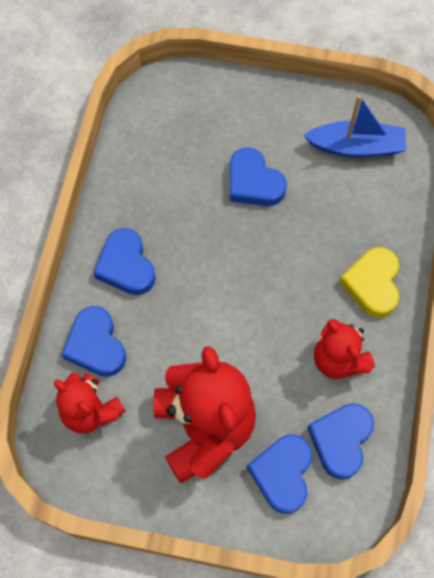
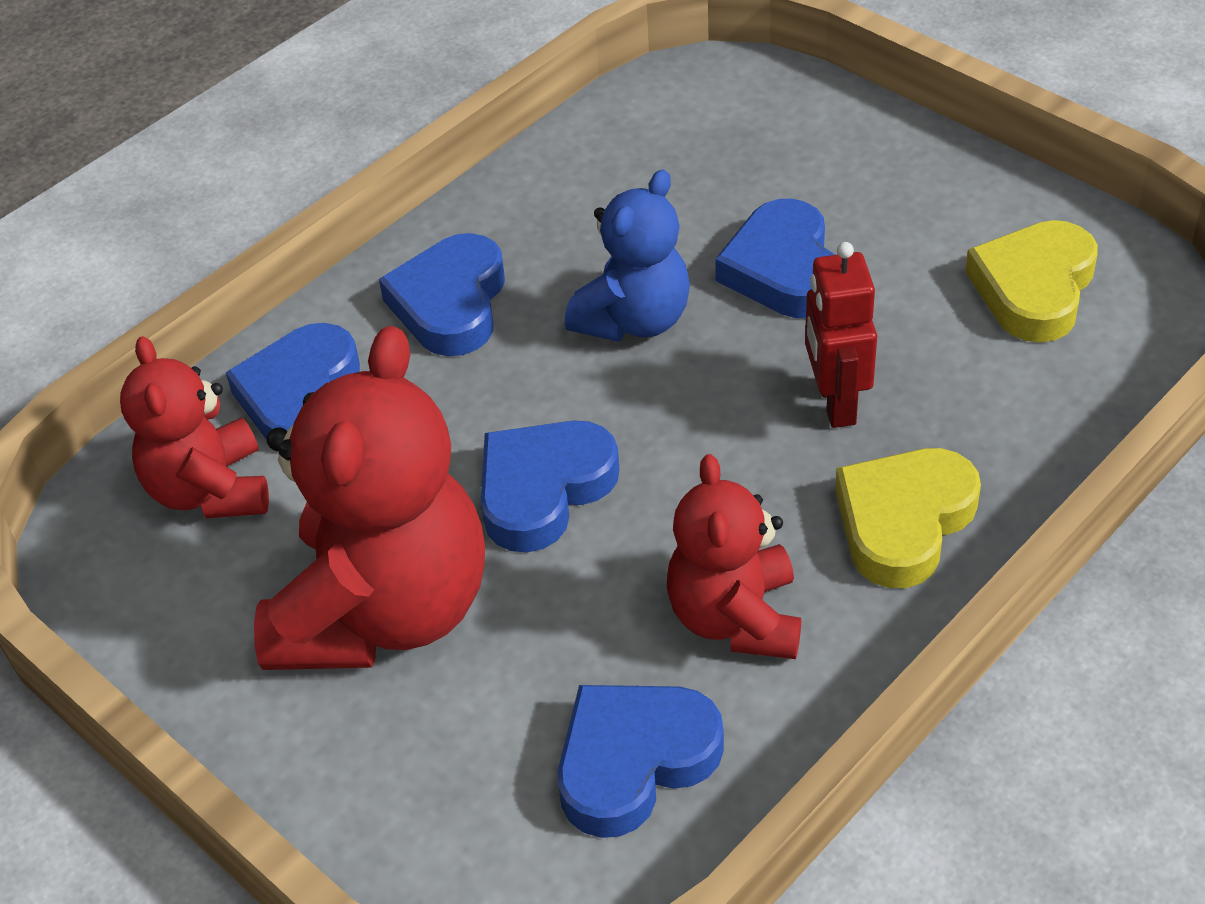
camera: 35 degrees right, 20 degrees down
blue heart [247,435,312,514] -> blue heart moved to [480,421,619,553]
blue boat [303,95,406,157] -> yellow heart [965,220,1098,343]
none -> blue teddy bear [565,170,690,342]
none -> red robot [805,242,877,428]

